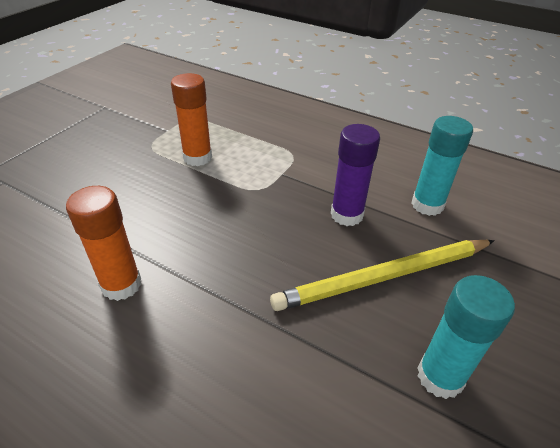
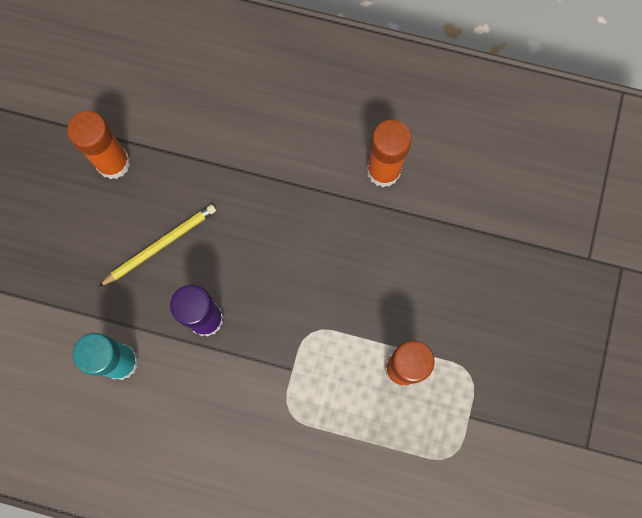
camera: 165 degrees right, 35 degrees up
yellow pencil [270,240,495,311] -> yellow pencil [99,204,216,287], size x0.60
turquoise glue stick [418,275,515,399] -> orange glue stick [67,111,130,179]

